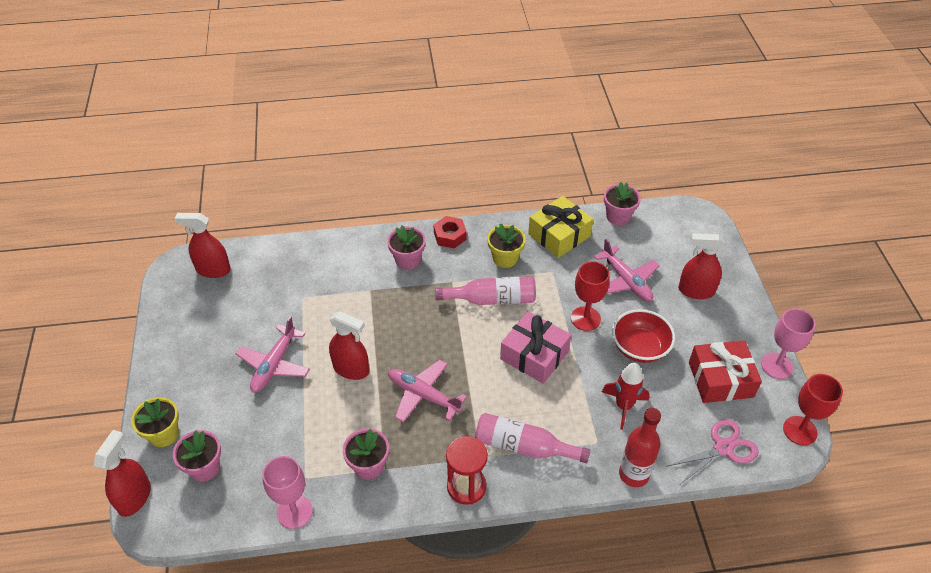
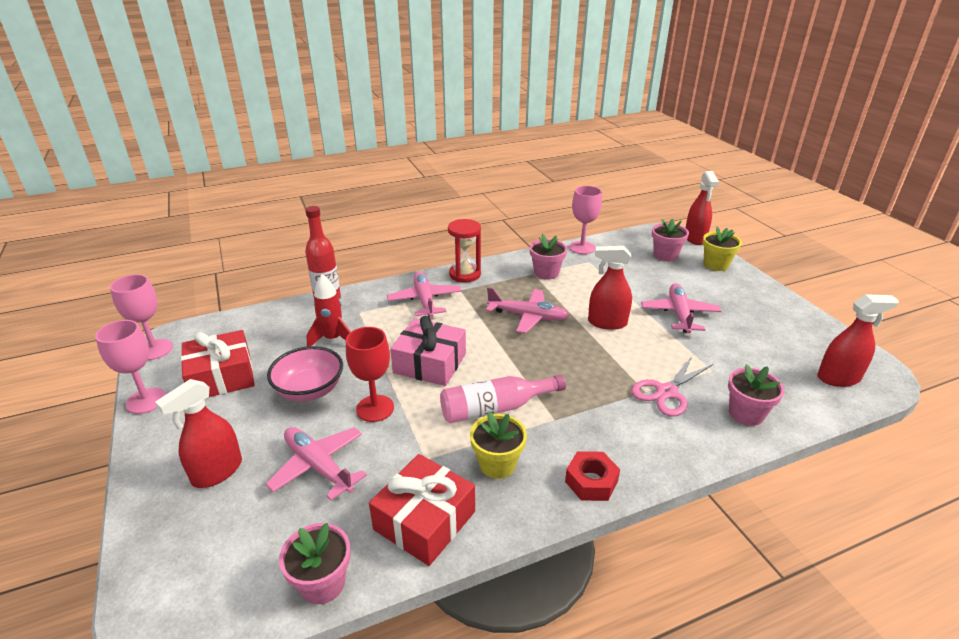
camera: 165 degrees right, 15 degrees down
pink flower pot [387,225,426,270] -> pink flower pot moved to [728,364,784,426]
pink bottle [475,413,591,463] -> pink plane [387,271,462,318]
yellow gift [528,196,593,258] -> red gift [369,454,475,566]
red bowl [612,309,675,363] -> pink bowl [267,346,343,401]
pink scissors [666,419,759,484] -> pink scissors moved to [631,355,713,417]
red spray bottle [678,233,725,299] -> red spray bottle turned 135 degrees clockwise [155,379,242,488]
red goblet [783,374,843,446] -> pink goblet [110,274,173,360]

